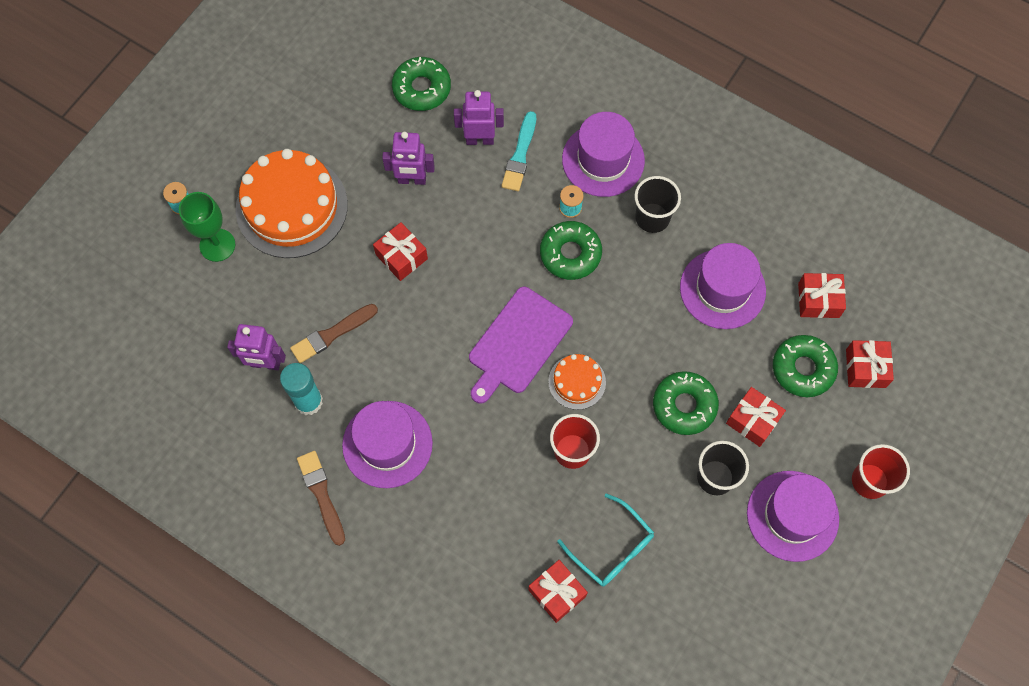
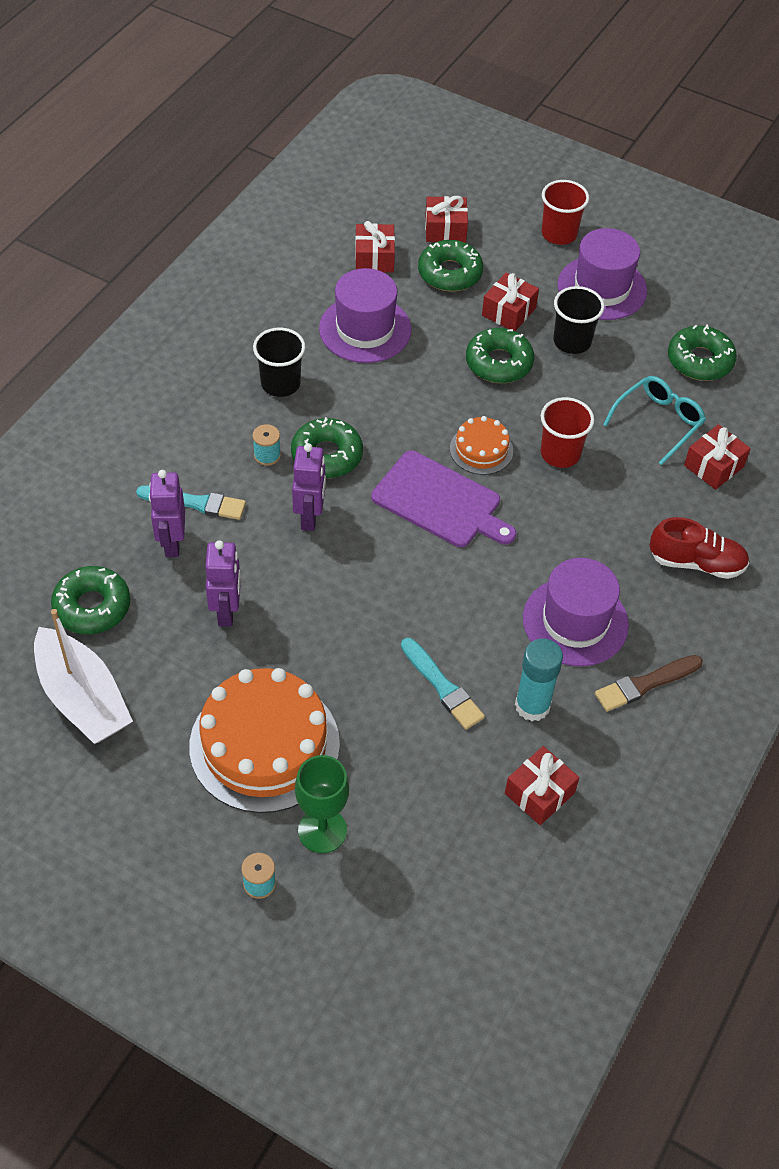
camera: 95 degrees left, 15 degrees down
purple robot [227,324,286,370] -> purple robot moved to [292,443,326,531]
brown brush [290,304,378,363] -> turquoise brush [401,638,485,730]
red gift [373,222,428,281] -> red gift moved to [505,746,579,825]
purple hat [562,112,645,197] -> none
none -> white boat [34,609,133,744]
none -> red shoe [650,517,749,579]
none -> green donut [668,325,737,381]

